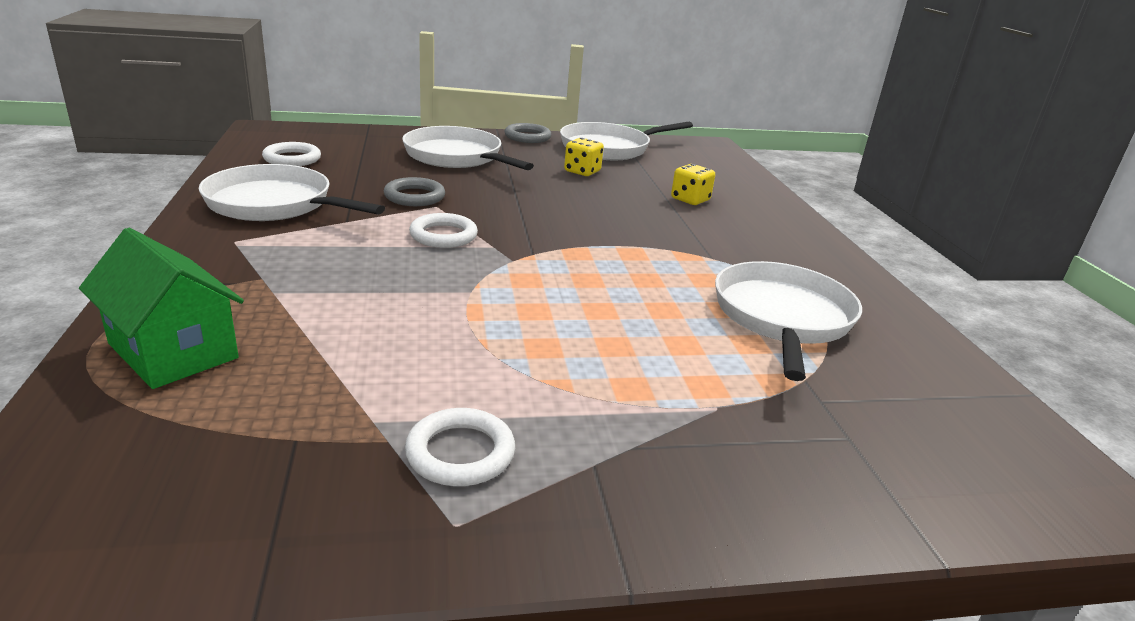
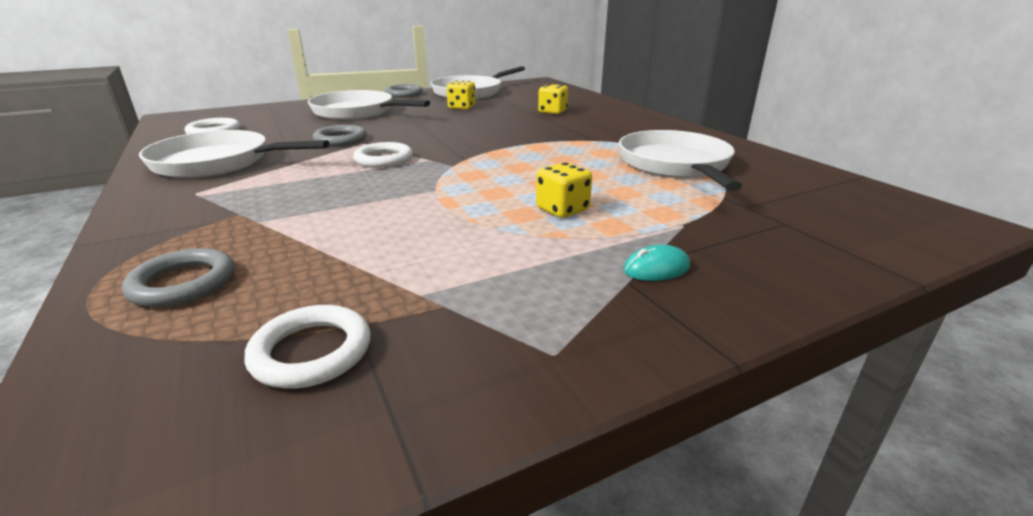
camera: 15 degrees left, 0 degrees up
green house [79,228,244,389] -> grey ring [122,248,234,308]
white ring [405,408,515,486] -> white ring moved to [244,305,370,389]
none -> yellow dice [536,162,592,218]
none -> turquoise mouse [623,244,690,281]

